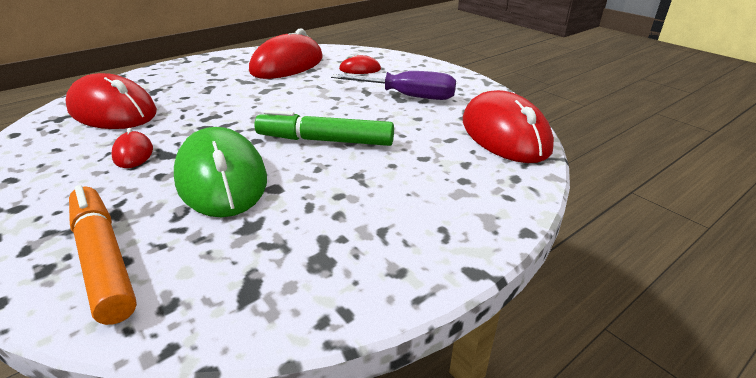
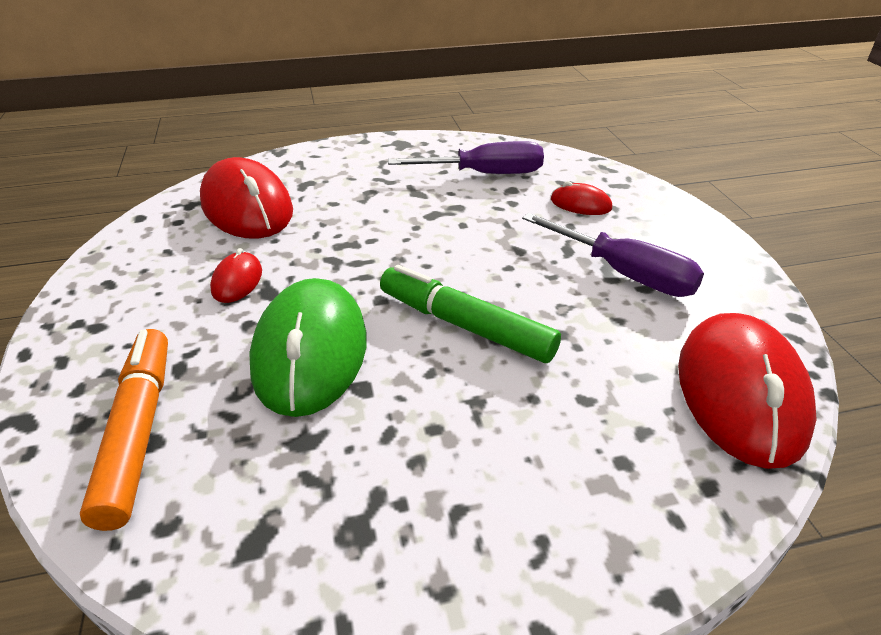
camera: 25 degrees right, 5 degrees up
red mouse [249,29,323,79] -> purple screwdriver [388,141,544,174]

